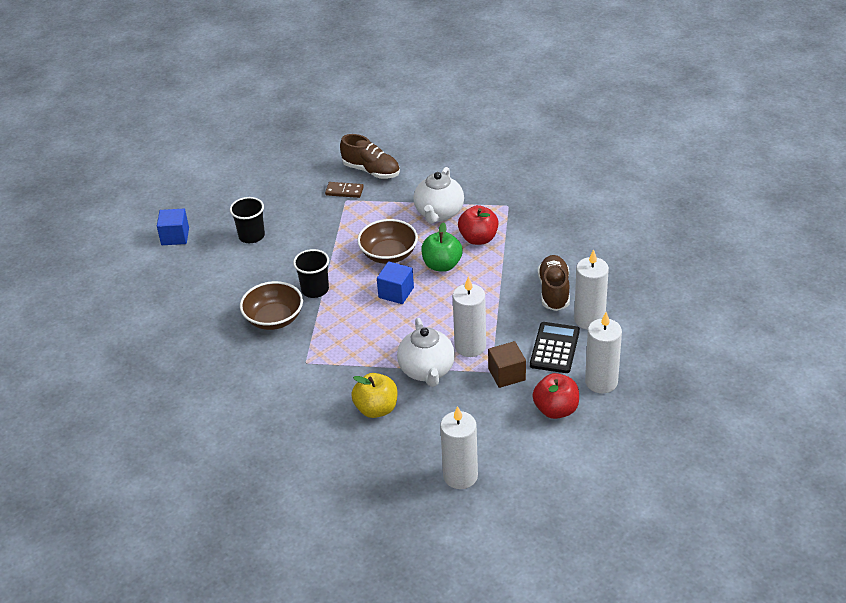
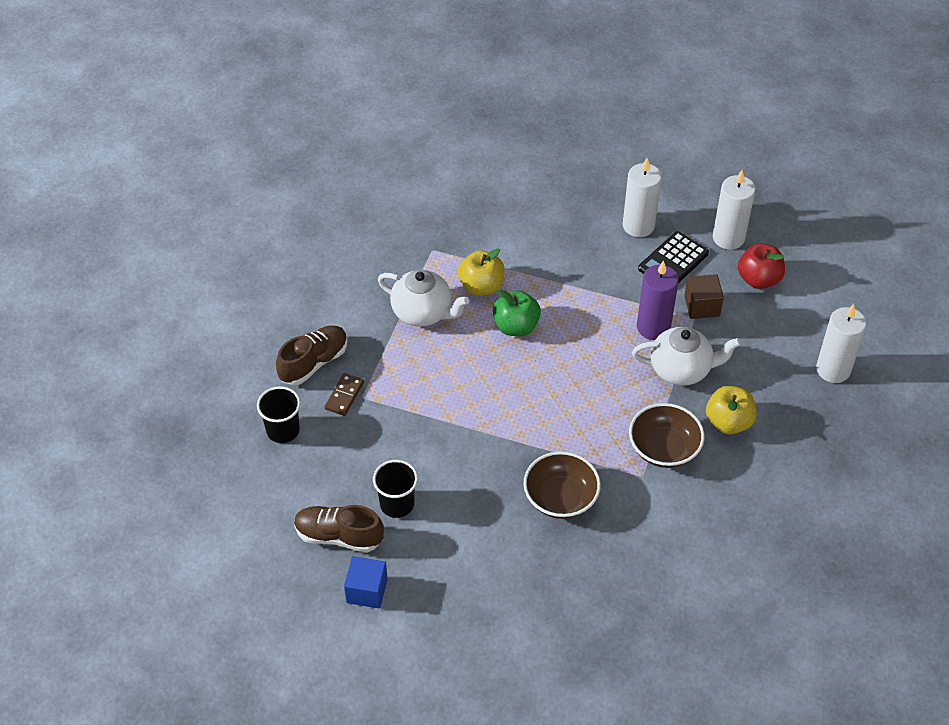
camera: 80 degrees left, 10 degrees up
black cup [293,249,329,298] -> black cup moved to [257,386,301,443]
brown bowl [357,219,418,264] -> brown bowl moved to [629,403,704,468]
blue cube [377,261,414,304] -> none
white candle [453,277,486,357] -> purple candle [637,260,679,340]
red apple [458,205,499,245] -> yellow apple [458,249,505,296]
black calculator [530,322,580,373] -> black calculator turned 75 degrees counterclockwise [638,231,709,283]
brown shoe [538,255,570,311] -> brown shoe moved to [294,505,384,552]

